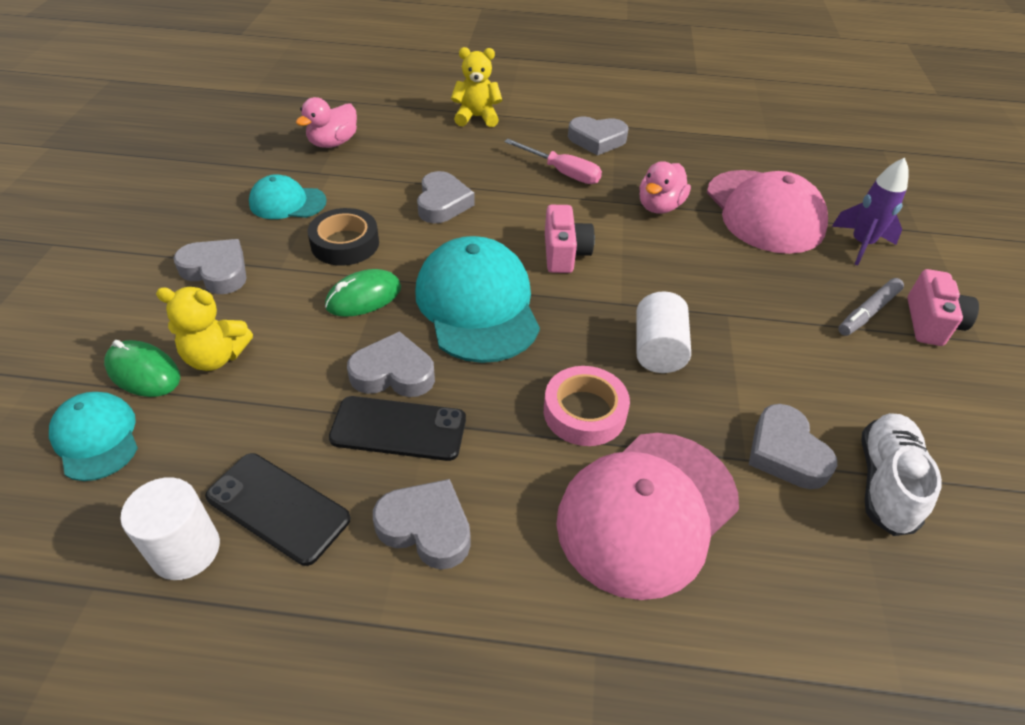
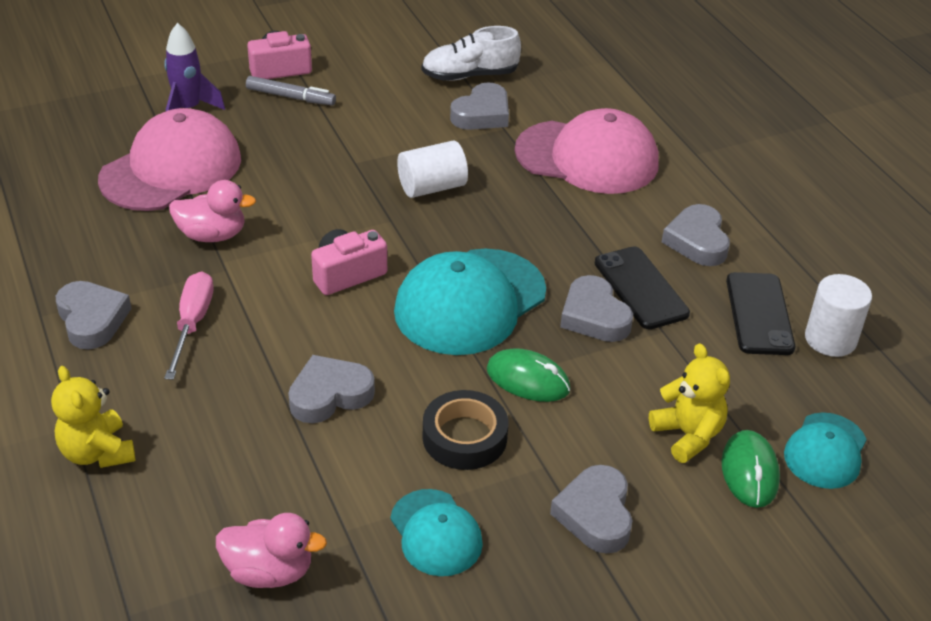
camera: 120 degrees left, 5 degrees down
pink tape [544,366,630,446] -> none

